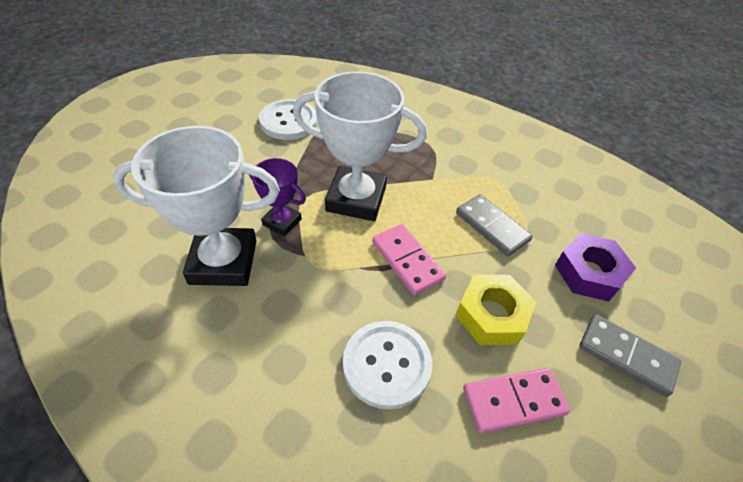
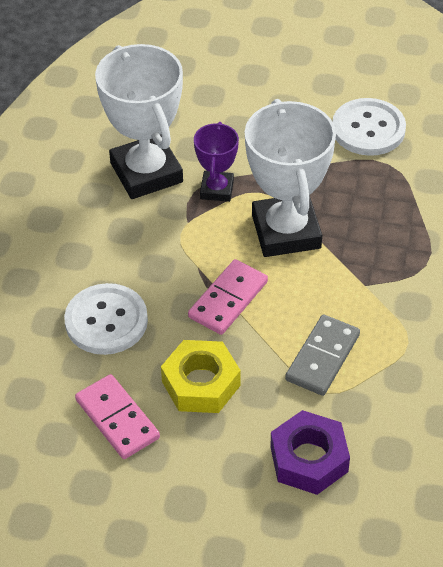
camera: 70 degrees right, 0 degrees up
grey domino [579,314,681,397] -> none

